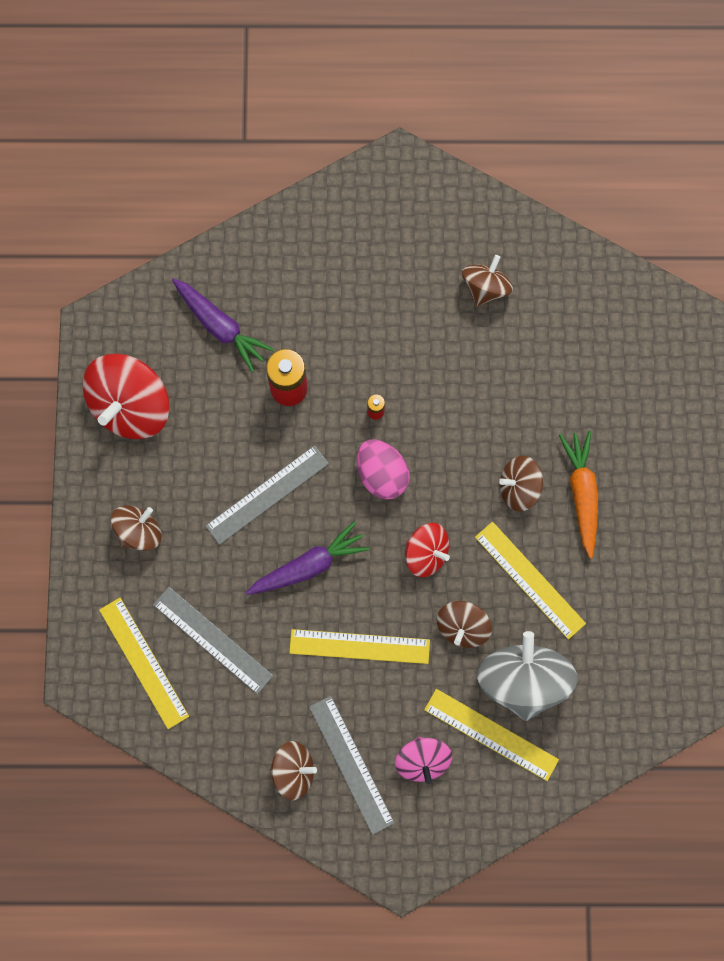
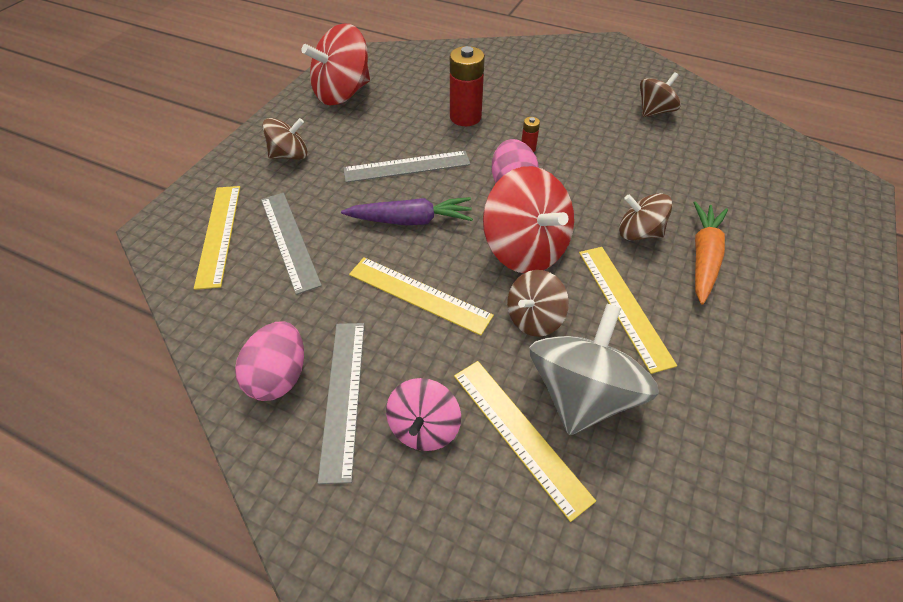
camera: 25 degrees right, 25 degrees down
purple carrot [172,278,274,372] -> none
brown spinning top [270,741,317,800] -> pink egg [235,322,304,401]
red spinning top [406,523,450,577] -> red spinning top [483,166,574,273], size x1.72

